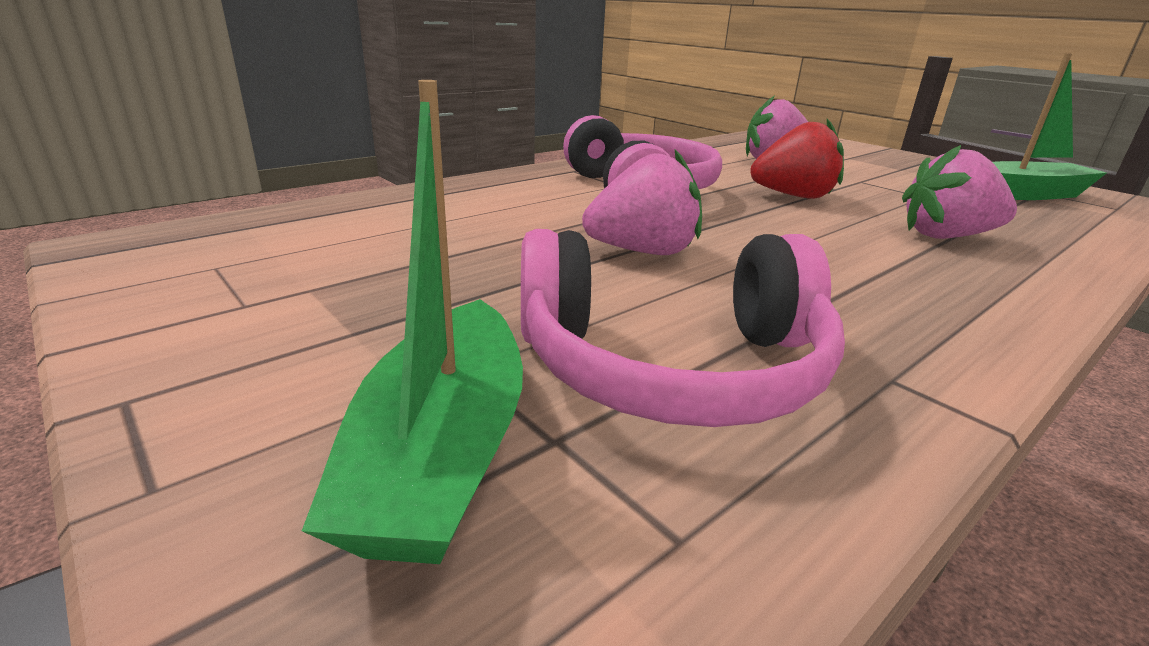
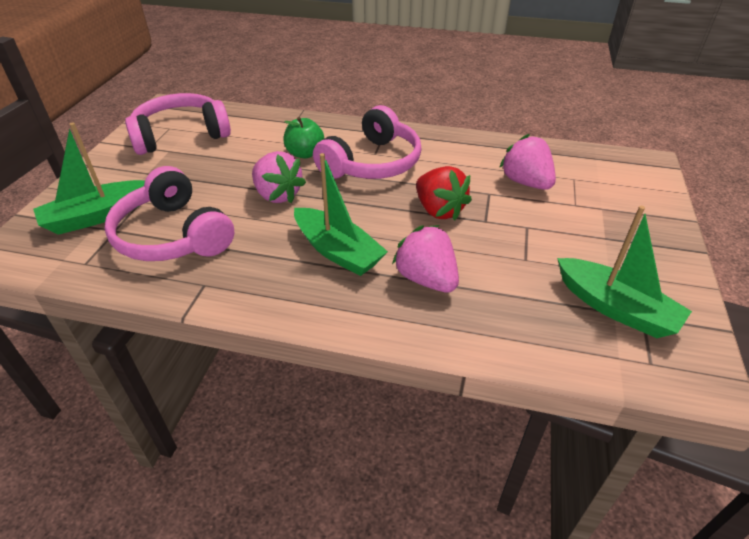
camera: 55 degrees right, 15 degrees up
none -> pink headphones [125,93,231,155]
none -> green apple [284,117,324,158]
none -> green boat [294,153,388,276]

